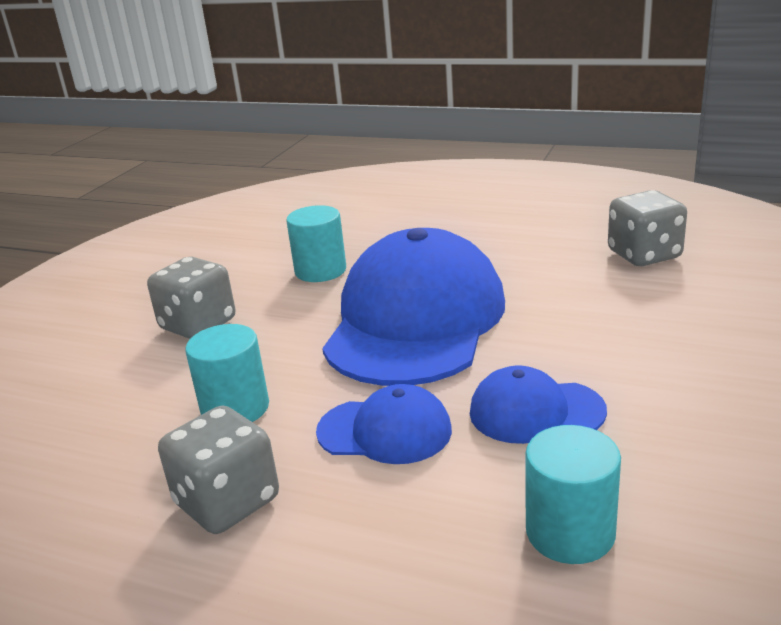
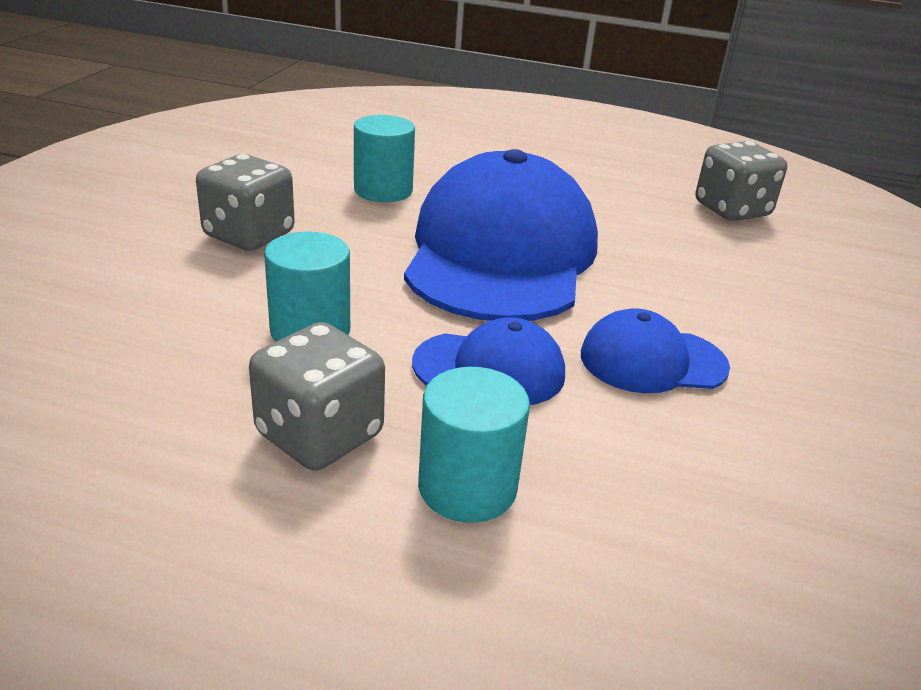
camera: 10 degrees left, 5 degrees up
turquoise cylinder [525,425,621,564] -> turquoise cylinder moved to [418,367,530,523]

